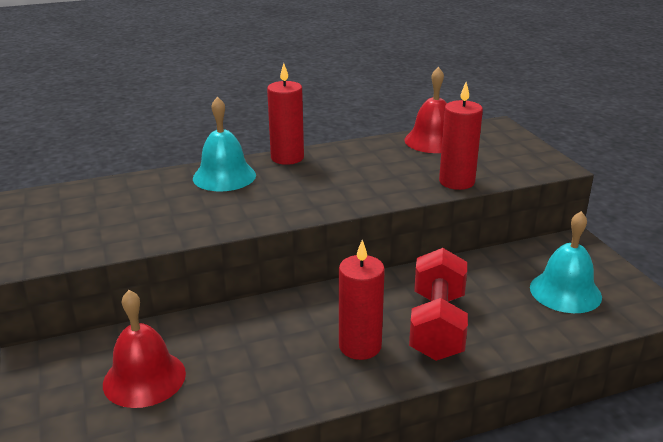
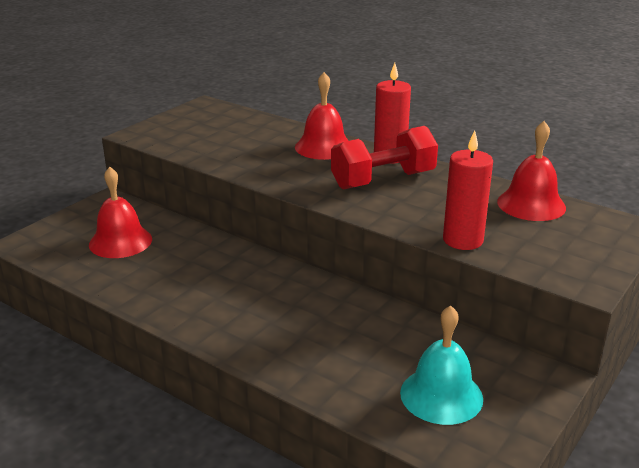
camera: 55 degrees right, 0 degrees up
turquoise bell [193,97,256,191] -> red bell [295,72,349,160]
red candle [339,240,385,360] -> none
red dumbbell [409,248,468,361] -> red dumbbell moved to [331,126,438,190]

